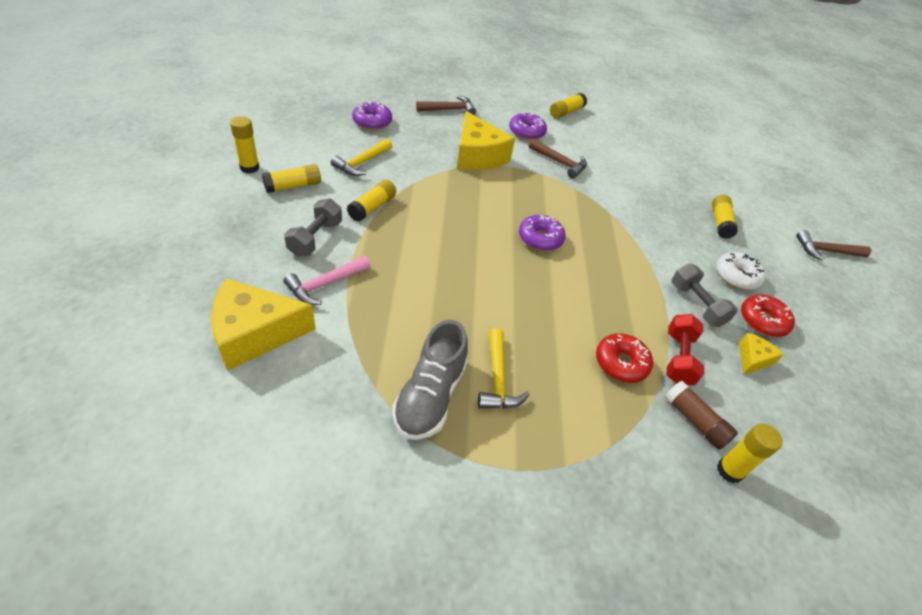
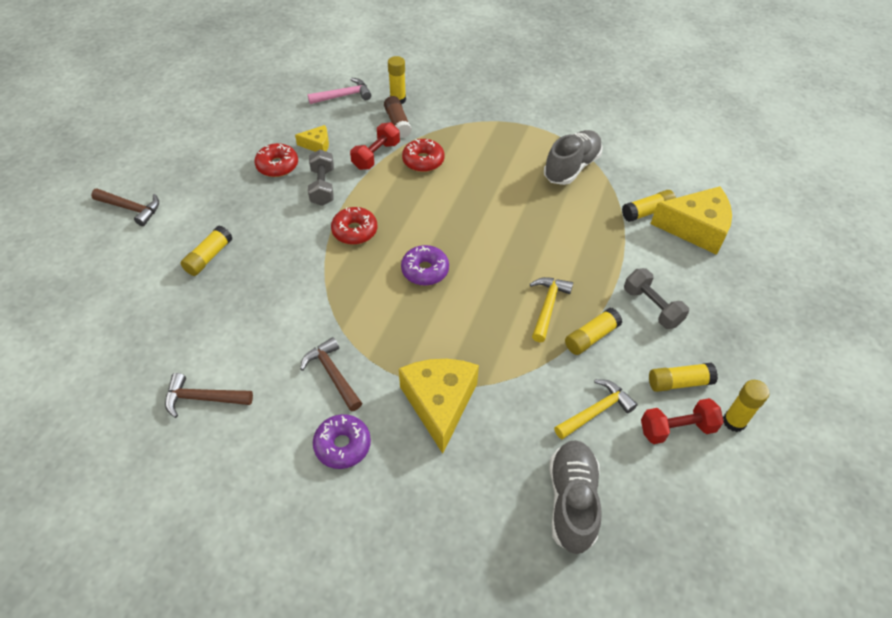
camera: 155 degrees left, 5 degrees up
grey dumbbell [284,198,342,256] -> grey dumbbell turned 75 degrees counterclockwise [624,268,689,329]
pink hammer [284,256,370,305] -> pink hammer moved to [307,78,371,104]
purple donut [352,101,392,130] -> grey shoe [549,440,602,554]
brown hammer [416,95,476,115] -> brown hammer moved to [165,373,253,418]
yellow hammer [478,328,530,408] -> yellow hammer moved to [530,277,573,342]
yellow glue stick [550,93,587,119] -> yellow glue stick moved to [622,190,676,222]
white donut [716,252,766,290] -> none
yellow cheese [739,333,784,375] -> yellow cheese turned 150 degrees counterclockwise [295,125,329,152]
none -> red donut [331,207,377,245]
none -> red dumbbell [641,398,724,444]

